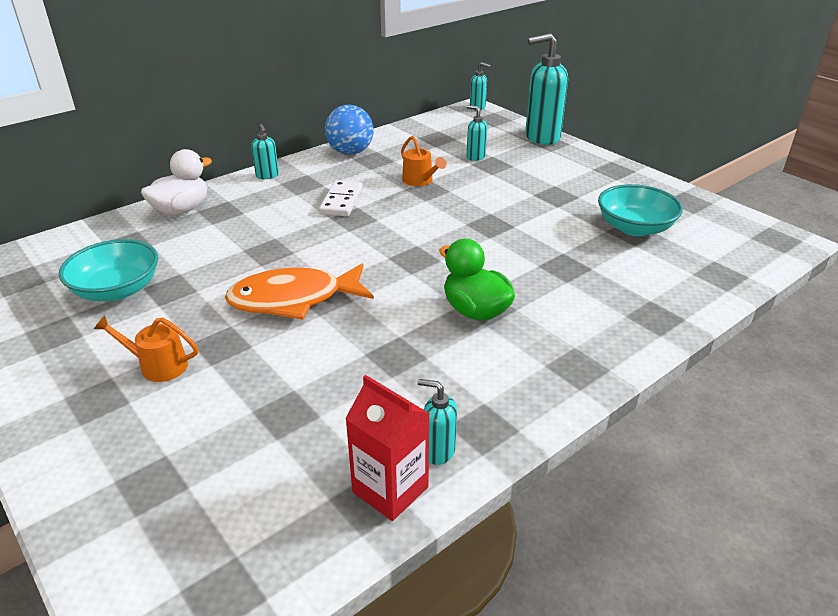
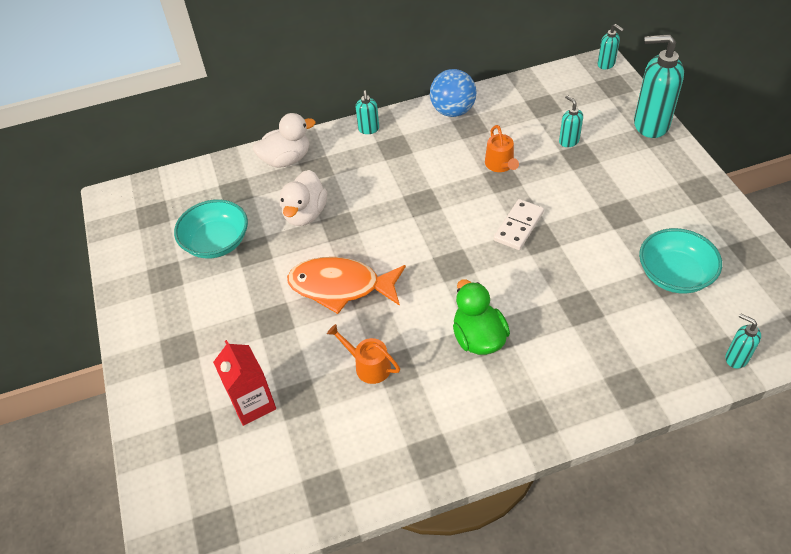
camera: 25 degrees right, 15 degrees up
orange watering can [94,316,198,382] -> orange watering can moved to [327,324,400,384]
white domino [319,180,363,216] -> white domino moved to [494,199,544,250]
red carton [345,375,430,521] -> red carton moved to [213,340,276,426]
turquoise soap dispenser [418,379,457,465] -> turquoise soap dispenser moved to [725,314,761,368]
none -> white duck [280,170,327,226]

